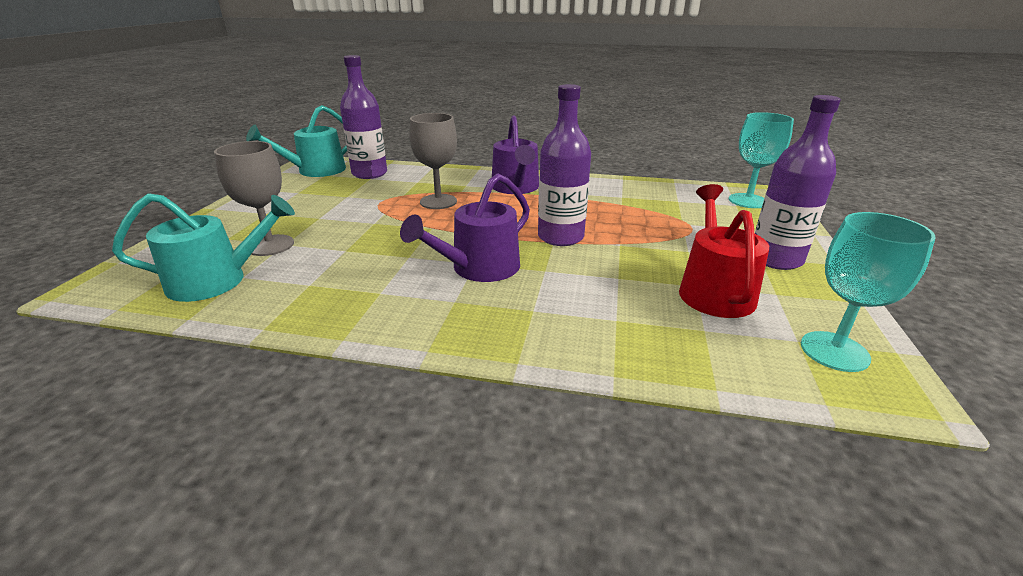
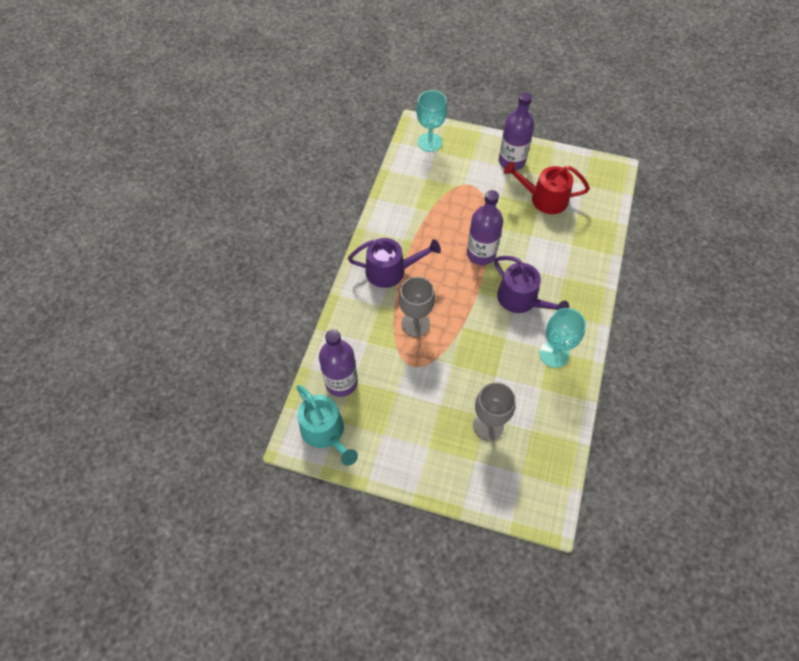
camera: 85 degrees left, 30 degrees up
turquoise watering can [112,193,295,302] -> none
turquoise goblet [801,212,935,372] -> turquoise goblet moved to [539,308,586,368]

